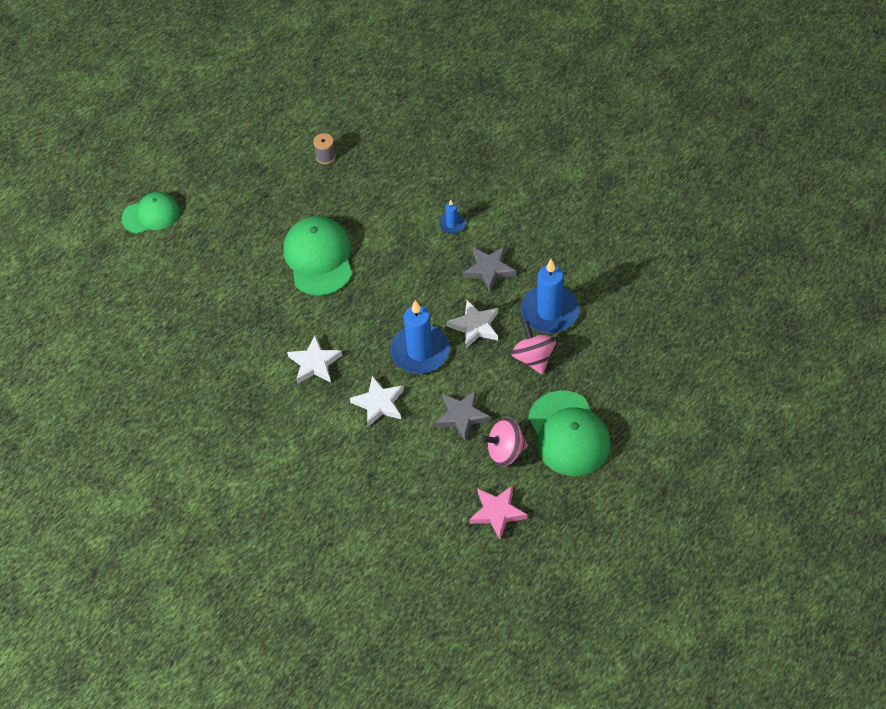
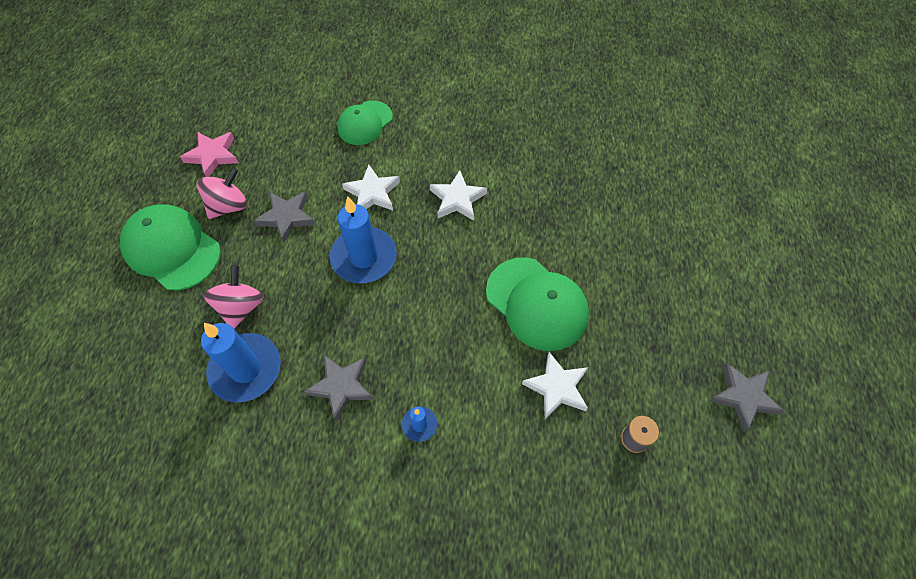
camera: 145 degrees right, 5 degrees up
green cap [121,192,180,234] -> green cap moved to [337,101,393,145]
white star [447,300,498,349] -> white star moved to [522,352,588,419]
pink spinning top [511,321,556,374] -> pink spinning top turned 120 degrees counterclockwise [204,265,263,329]
none -> grey star [709,363,784,432]

